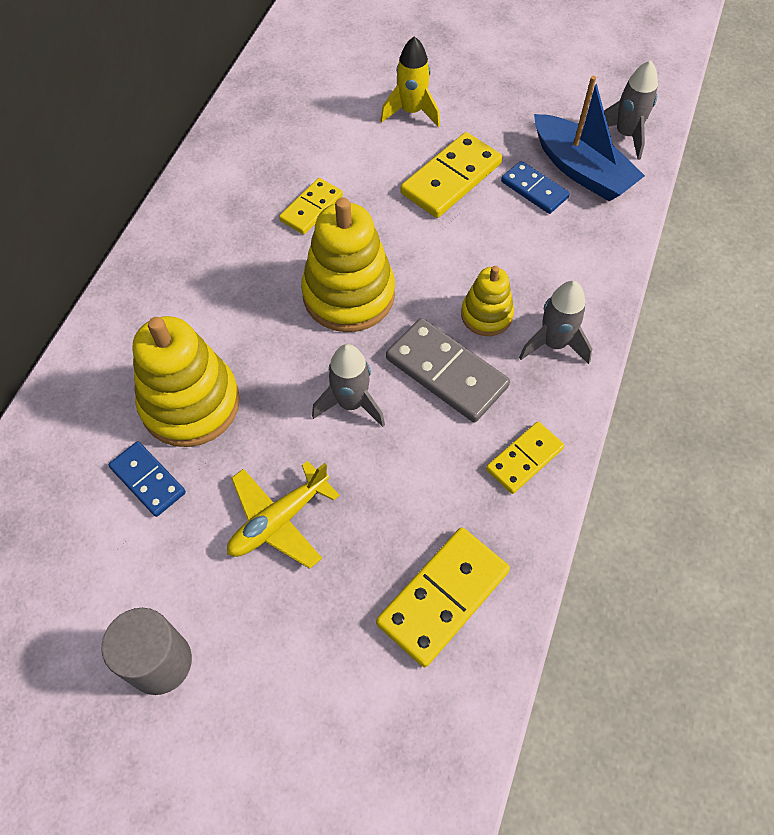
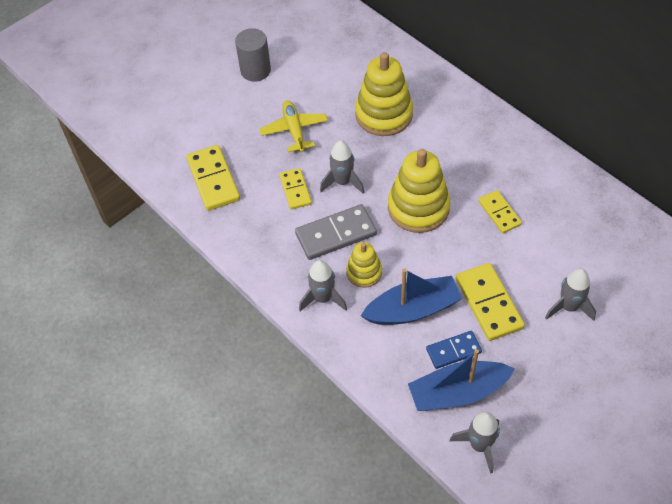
camera: 120 degrees right, 5 degrees down
blue domino [108,441,186,517] -> none
yellow rocket [381,36,440,127] -> grey rocket [545,268,596,321]
yellow domino [486,422,565,494] -> yellow domino moved to [279,168,312,210]
none -> blue boat [361,269,462,325]

